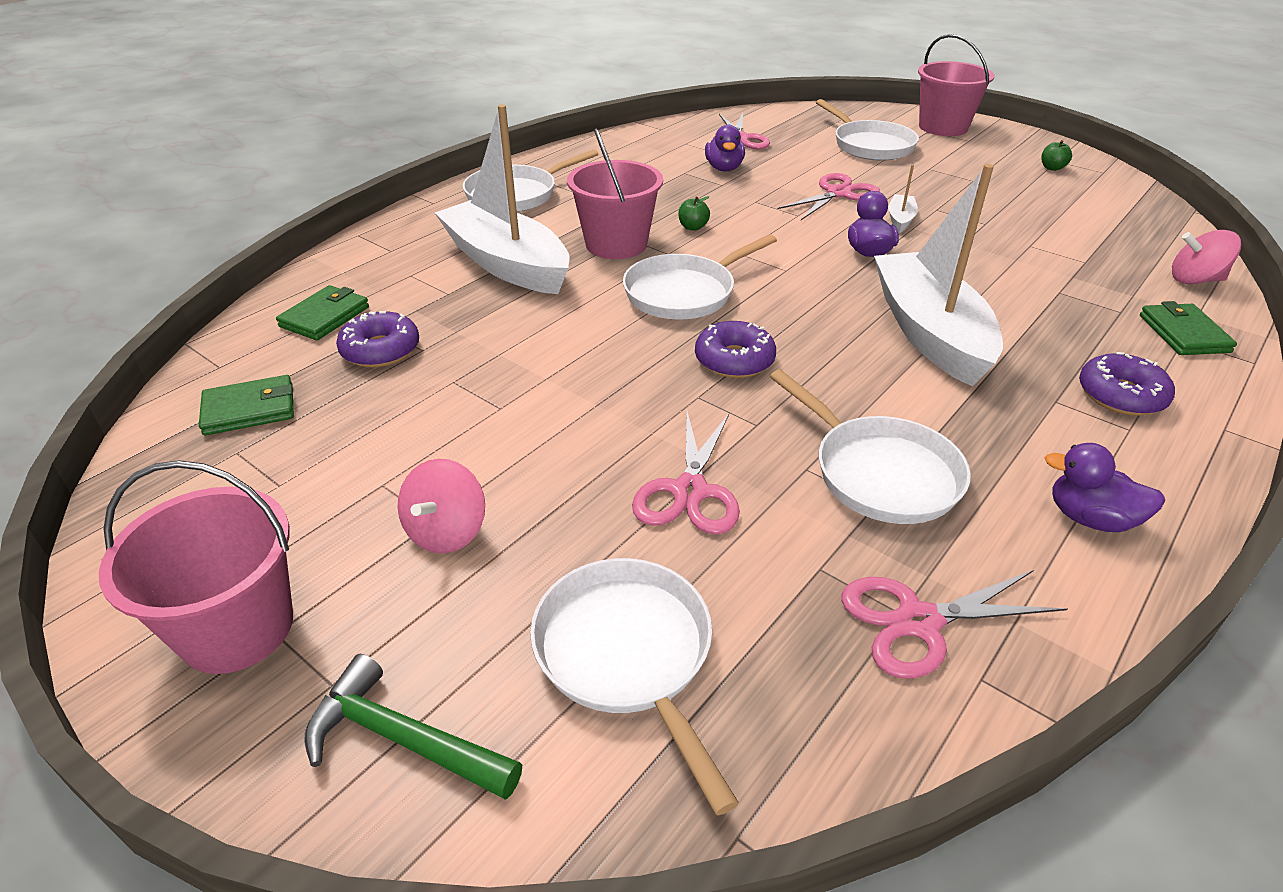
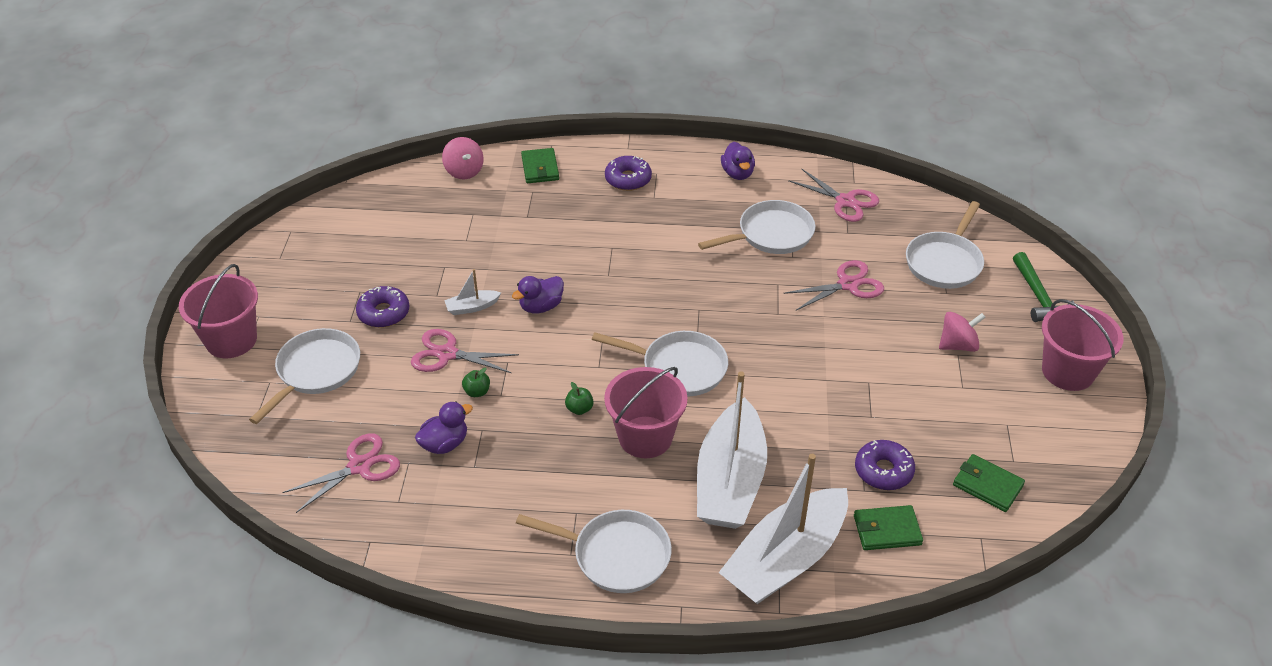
camera: 125 degrees left, 5 degrees up
purple donut [695,321,776,378] -> purple donut moved to [356,286,410,328]
white pan [770,369,971,524] -> white pan turned 45 degrees clockwise [698,200,815,254]
white boat [874,164,1003,387] -> white boat moved to [718,454,848,604]
green apple [1041,140,1072,171] -> green apple moved to [462,368,490,397]
green wallet [1140,301,1237,355] -> green wallet turned 60 degrees counterclockwise [521,148,559,183]

